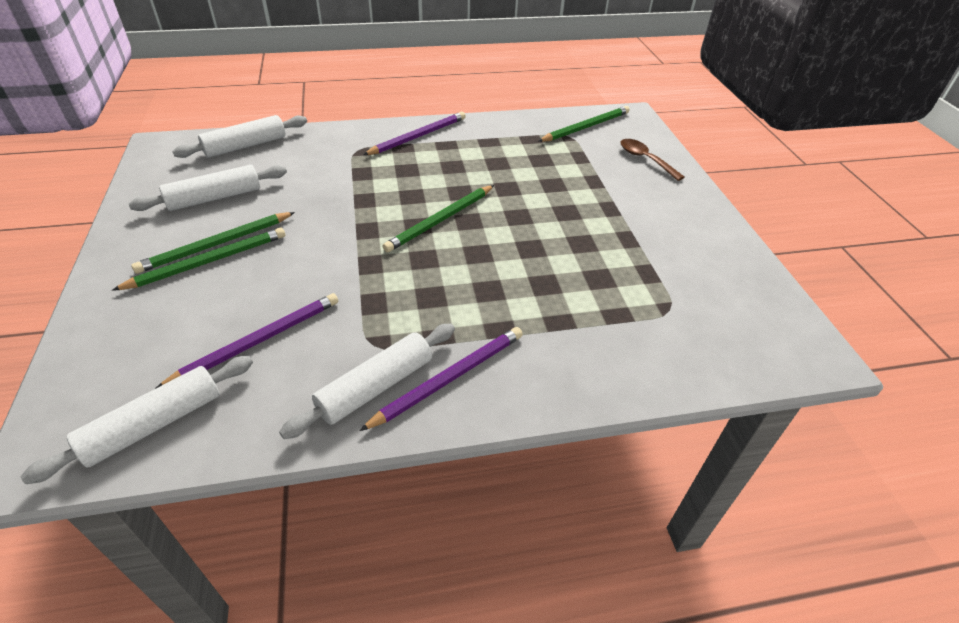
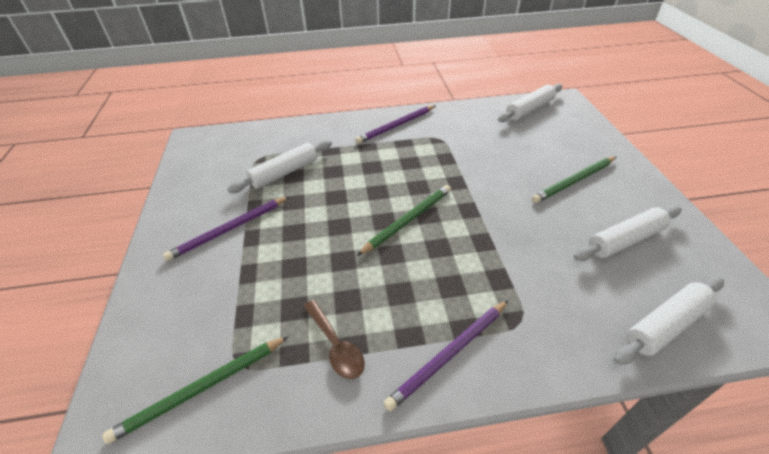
camera: 175 degrees left, 0 degrees up
green pencil [131,212,295,274] -> none
purple pencil [155,293,338,389] -> purple pencil moved to [163,196,290,261]
white rolling pin [279,324,455,439] -> white rolling pin moved to [227,140,332,193]
brown spoon [620,139,684,181] -> brown spoon moved to [304,300,365,379]

